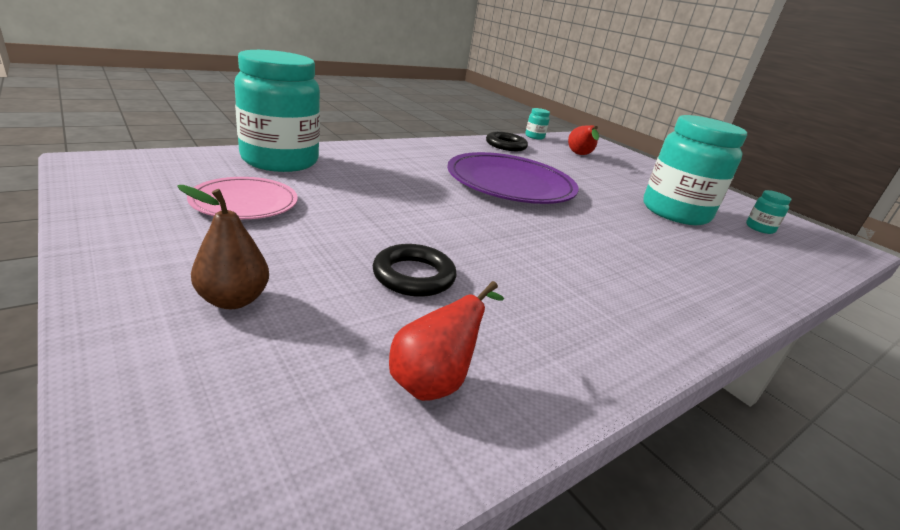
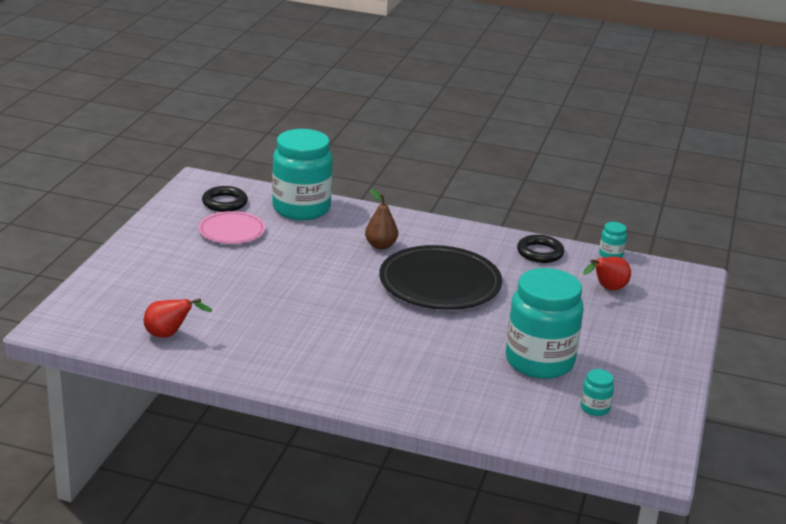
camera: 55 degrees right, 0 degrees up
brown pear [177,185,269,309] -> brown pear moved to [365,189,398,249]
black ring [373,244,456,297] -> black ring moved to [202,186,248,212]
purple plate [447,152,579,204] -> black plate [379,245,502,310]

